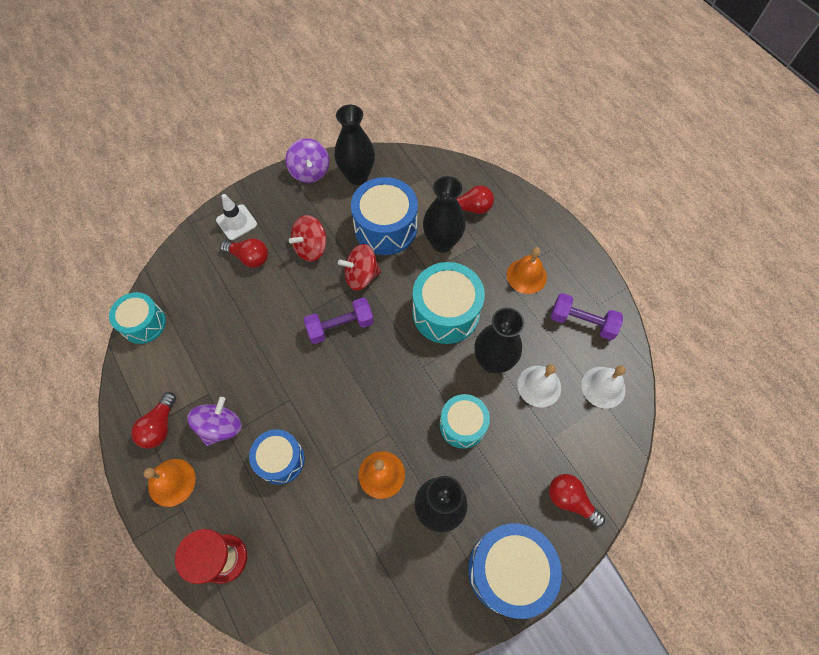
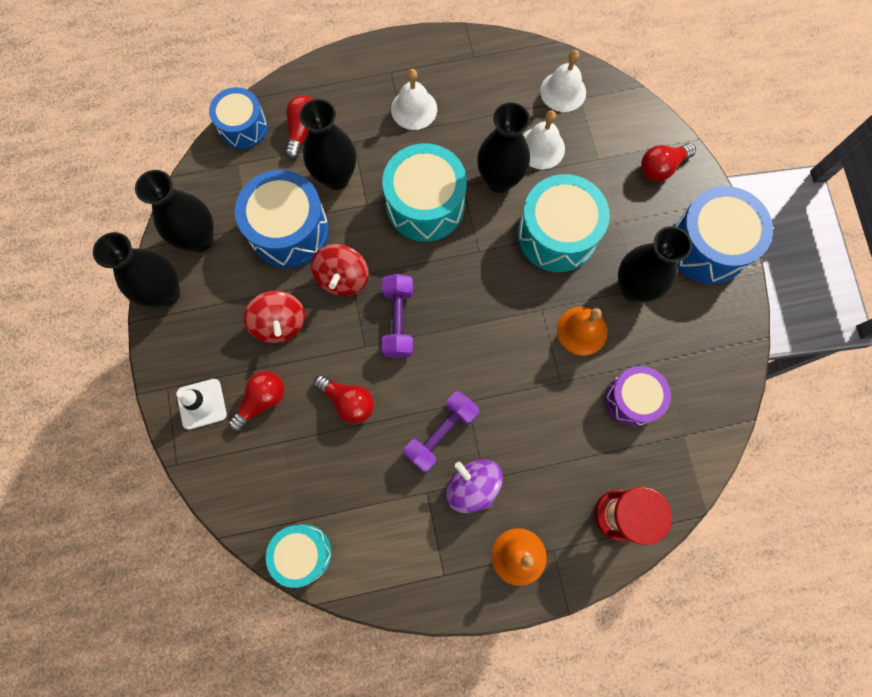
camera: 70 degrees left, 10 degrees up
red light bulb [131,392,176,449] -> red light bulb moved to [314,375,374,424]
blue drum [249,429,305,485] -> blue drum moved to [209,87,268,149]
purple spinning top [286,138,329,183] -> black vase [93,232,180,307]
turquoise drum [440,394,490,449] -> turquoise drum [518,174,610,272], size x1.57
orange bell [507,247,547,294] -> white bell [391,69,437,130]
purple dumbbell [551,293,623,340] -> purple dumbbell moved to [403,391,479,473]
none -> purple drum [605,366,671,426]

